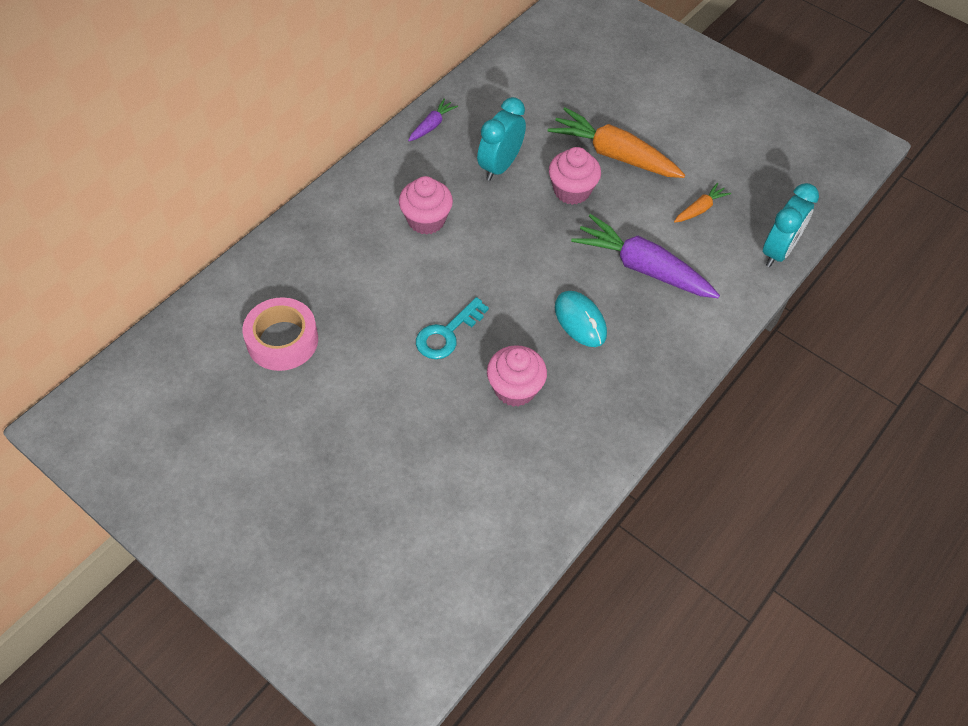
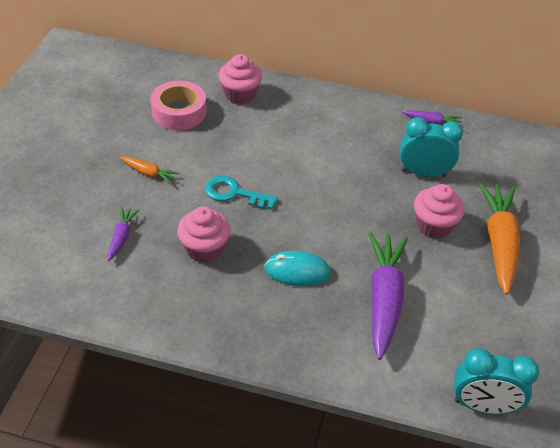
camera: 65 degrees right, 10 degrees down
pink cupcake [399,176,453,235] -> pink cupcake moved to [219,54,262,104]
turquoise mouse [555,291,607,347] -> turquoise mouse turned 60 degrees clockwise [264,251,331,286]
orange carrot [674,182,731,223] -> orange carrot moved to [120,156,180,184]
none -> purple carrot [107,207,139,261]

